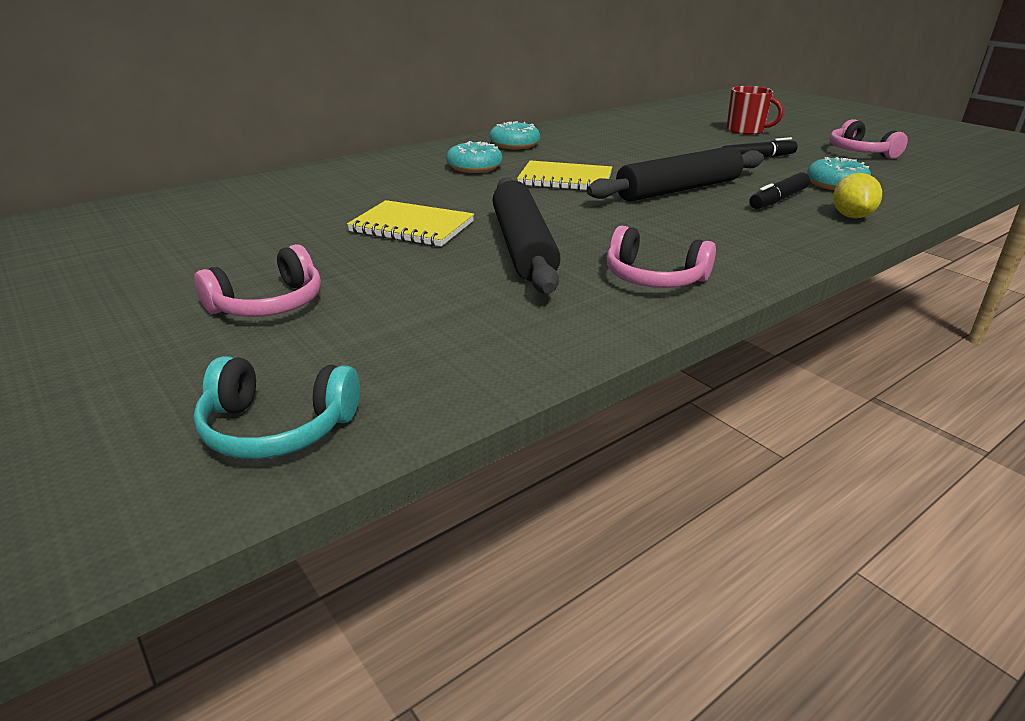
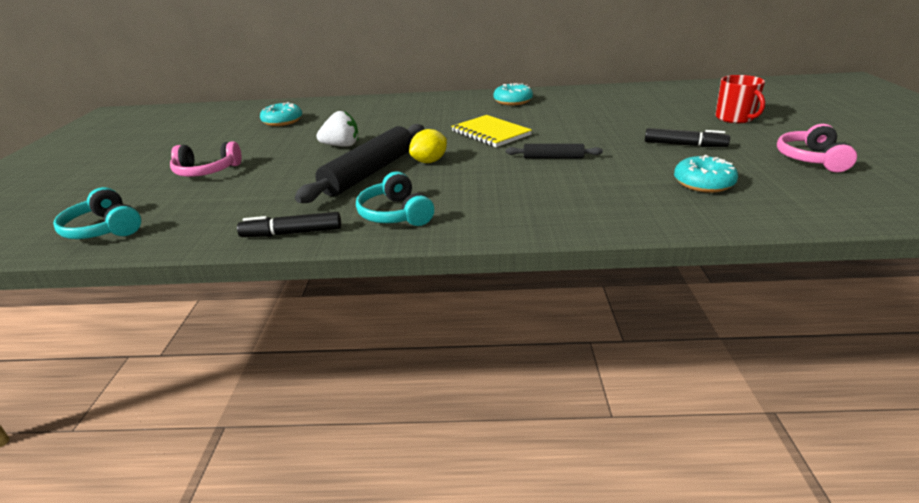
camera: 40 degrees right, 0 degrees up
yellow notebook [347,200,474,246] -> white strawberry [316,111,358,147]
turquoise donut [446,141,502,173] -> turquoise donut moved to [260,102,302,126]
black rolling pin [587,146,764,202] -> black rolling pin [506,144,603,159], size x0.50
pink headphones [607,226,716,288] -> turquoise headphones [356,171,434,226]
black marker [749,172,810,209] -> black marker moved to [237,212,341,237]
yellow lemon [833,173,882,218] -> yellow lemon moved to [409,129,447,163]

